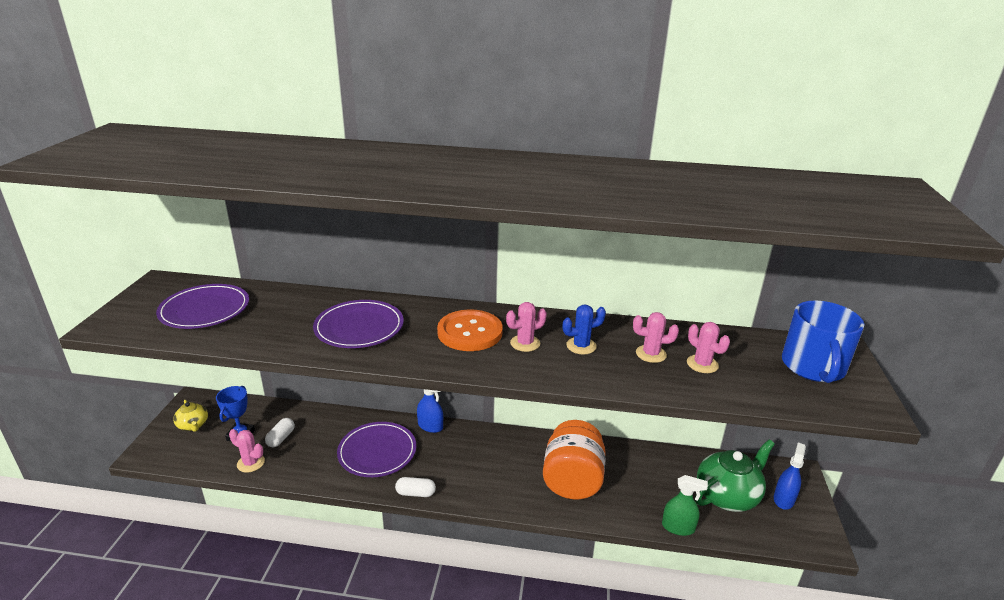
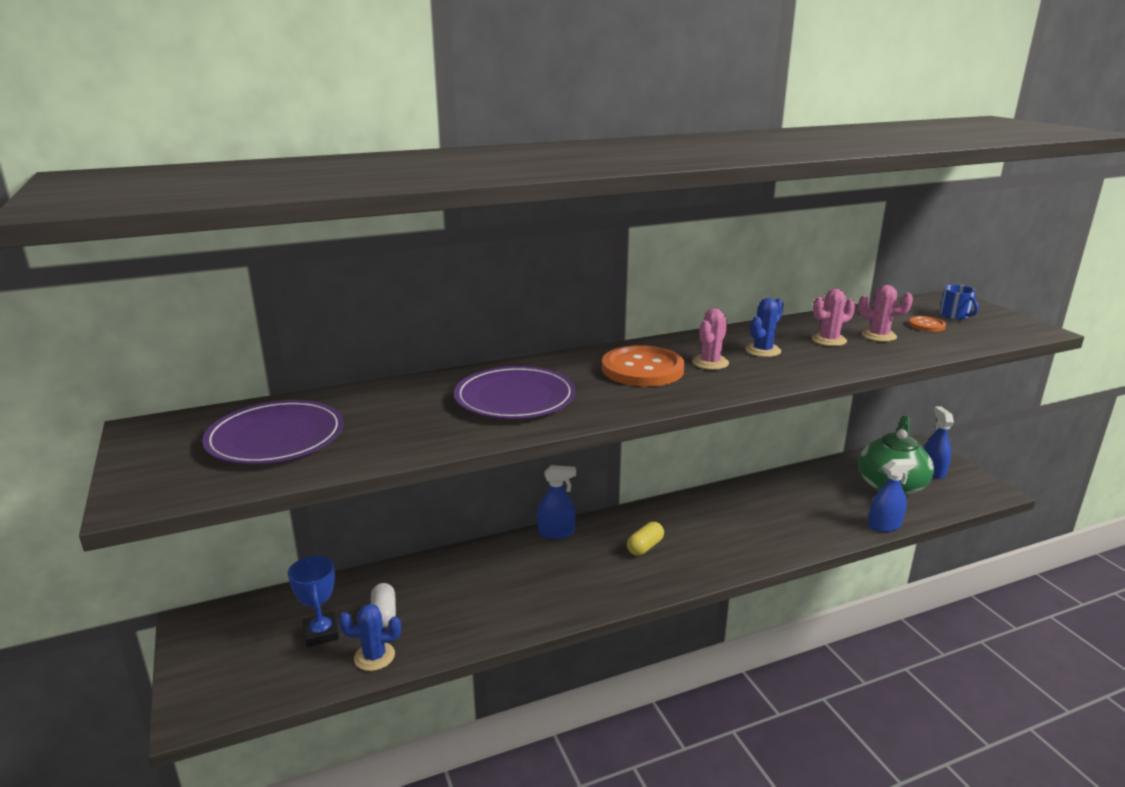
camera: 30 degrees left, 5 degrees down
yellow teapot [173,400,208,432] -> none
pink cactus [229,429,265,473] -> blue cactus [339,604,401,671]
purple plate [337,422,416,477] -> none
white capsule [395,477,436,497] -> none
orange jar [543,420,606,499] -> none
green spray bottle [662,475,708,536] -> blue spray bottle [868,459,916,532]
blue mug [782,301,864,383] -> blue mug [940,285,979,319], size x0.46
none -> yellow capsule [627,522,664,556]
none -> orange button [909,316,946,332]

